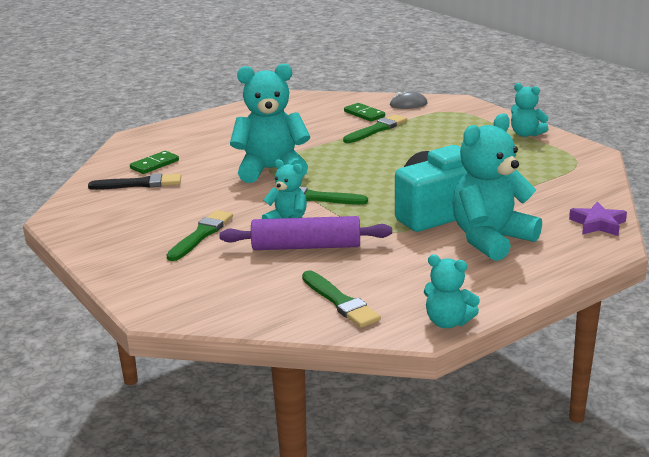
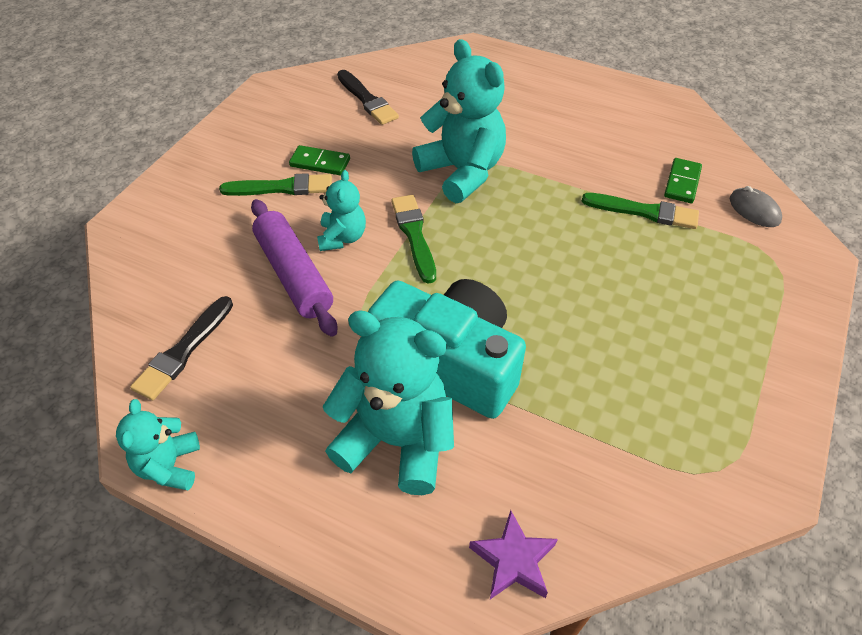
camera: 60 degrees right, 25 degrees up
green domino [130,151,179,174] -> green domino moved to [289,145,350,175]
green brush [302,270,381,328] -> black brush [130,296,233,400]
turquoise teddy bear [511,83,549,137] -> none

